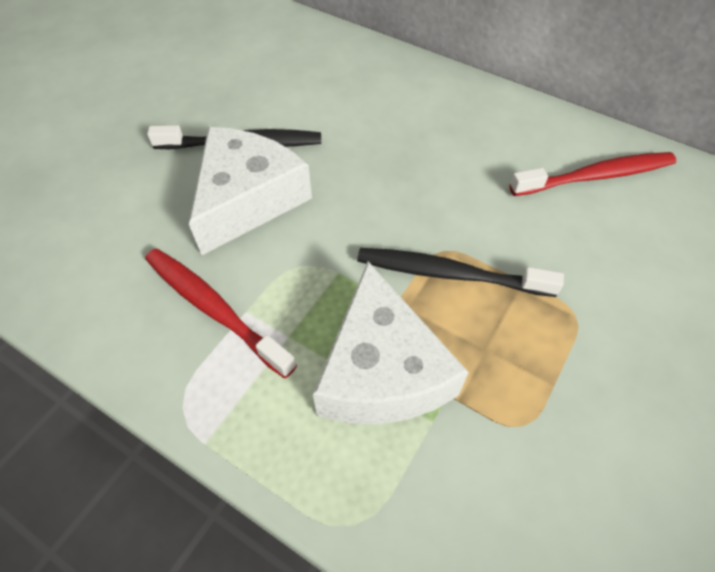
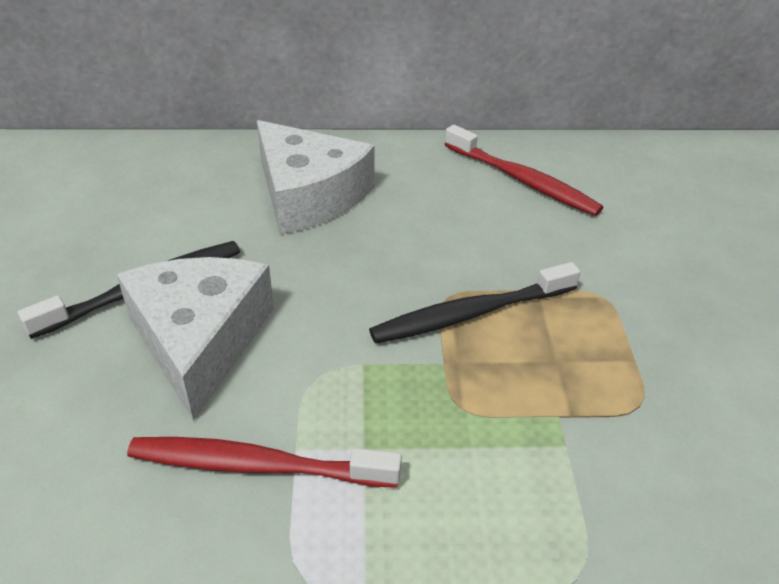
camera: 35 degrees left, 15 degrees down
white cheese [313,261,469,425] -> white cheese moved to [257,120,375,234]
red toothbrush [510,152,676,196] -> red toothbrush turned 90 degrees clockwise [445,125,603,216]

